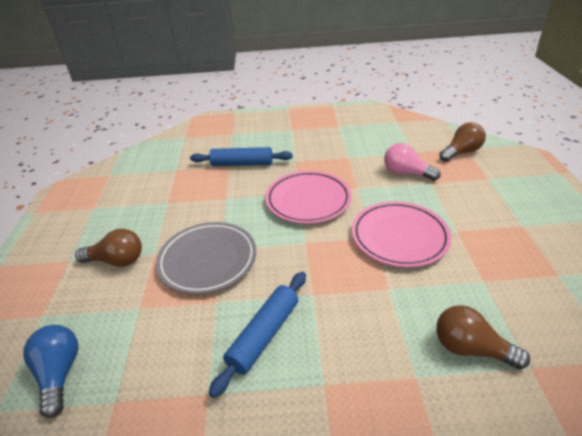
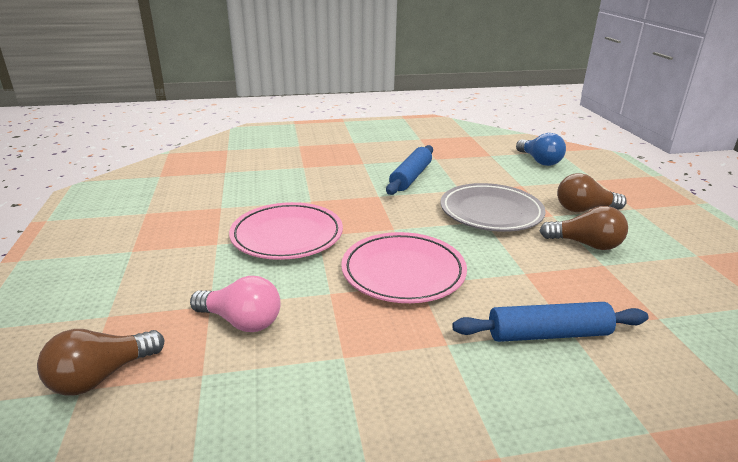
camera: 170 degrees right, 10 degrees down
brown light bulb [436,305,530,369] -> brown light bulb moved to [540,206,628,250]

